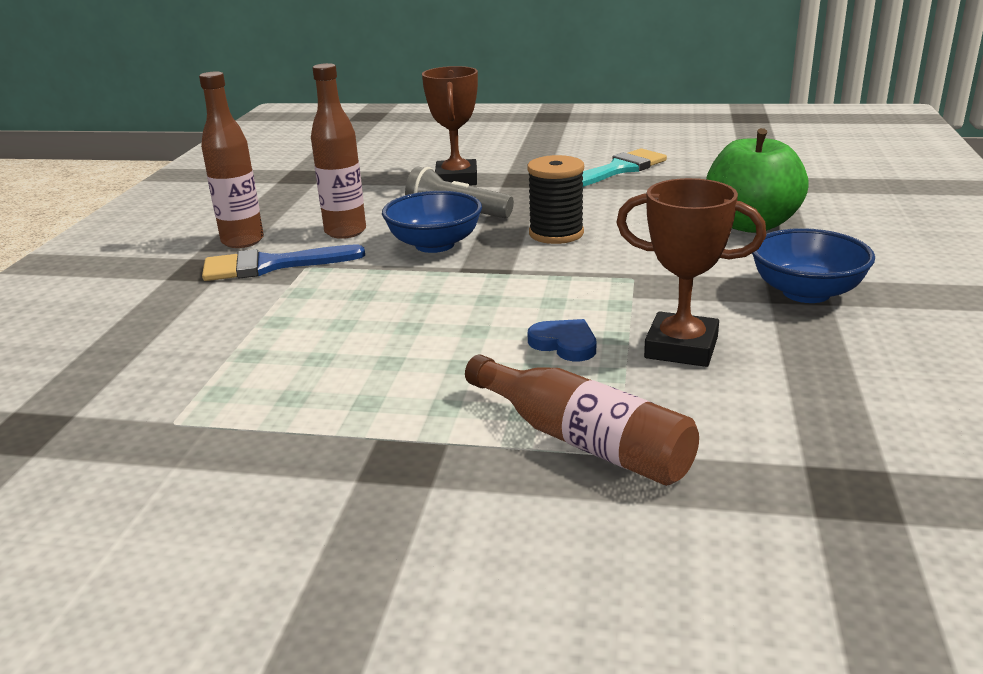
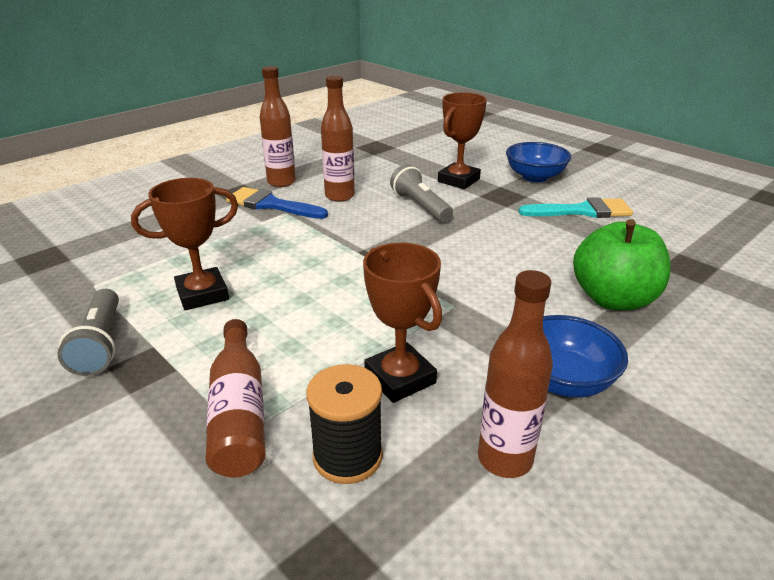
camera: 35 degrees right, 5 degrees up
blue bowl [382,191,482,253] -> blue bowl moved to [506,142,572,182]
black spool [527,155,584,244] -> black spool moved to [306,364,383,484]
blue heart [528,319,596,361] -> none
none -> grey flashlight [57,289,119,376]
none -> brown trophy [131,178,238,310]
none -> brown bottle [478,270,553,478]

